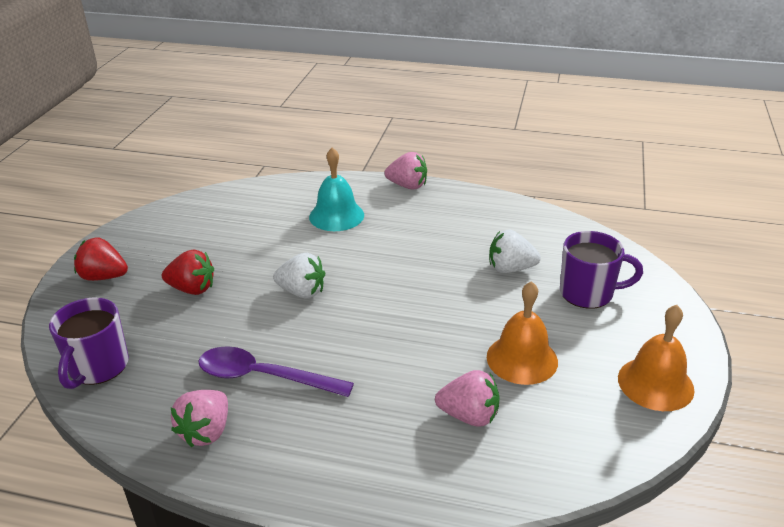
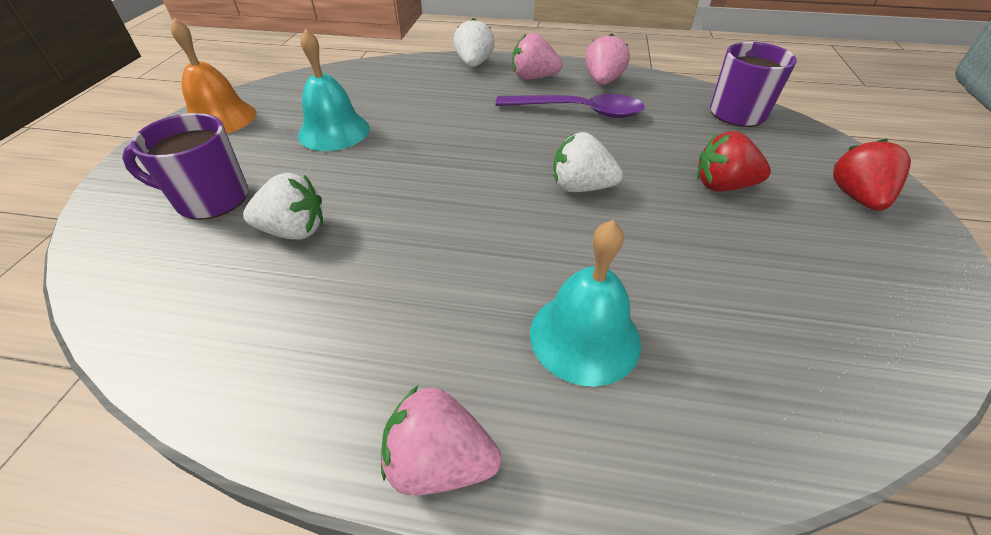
camera: 175 degrees right, 10 degrees up
red strawberry [74,237,128,281] -> red strawberry turned 90 degrees counterclockwise [833,139,911,211]
pink strawberry [435,370,500,427] -> pink strawberry moved to [512,33,563,80]
orange bell [487,281,558,385] -> turquoise bell [298,29,370,151]
none -> white strawberry [454,18,495,67]

